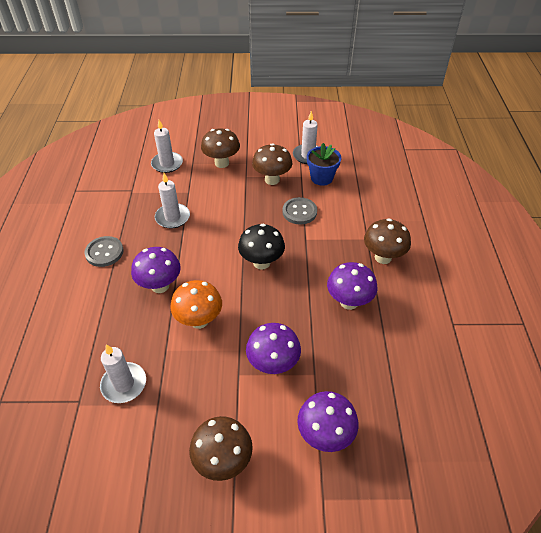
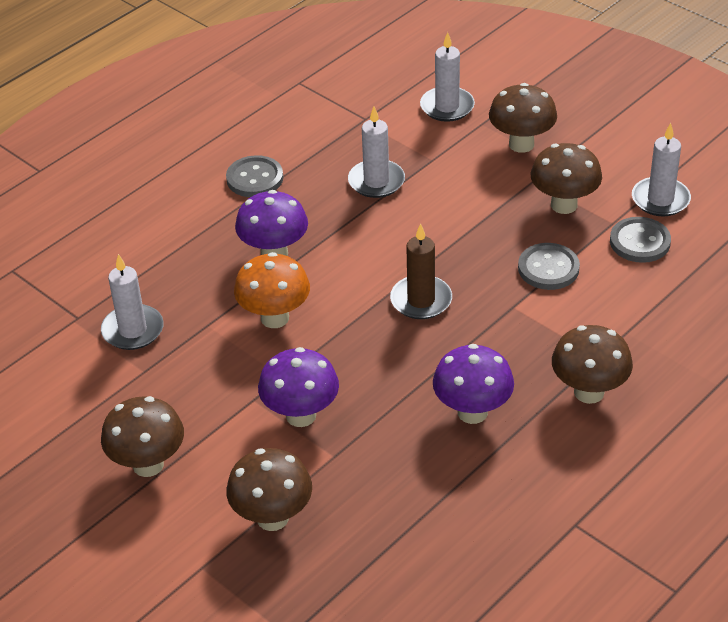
camera: 45 degrees right, 5 degrees down
black mushroom [238,224,285,270] -> brown candle [390,223,452,319]
purple mushroom [297,391,359,452] -> brown mushroom [226,448,312,531]
blue flower pot [307,143,341,186] -> grey button [610,217,671,263]

